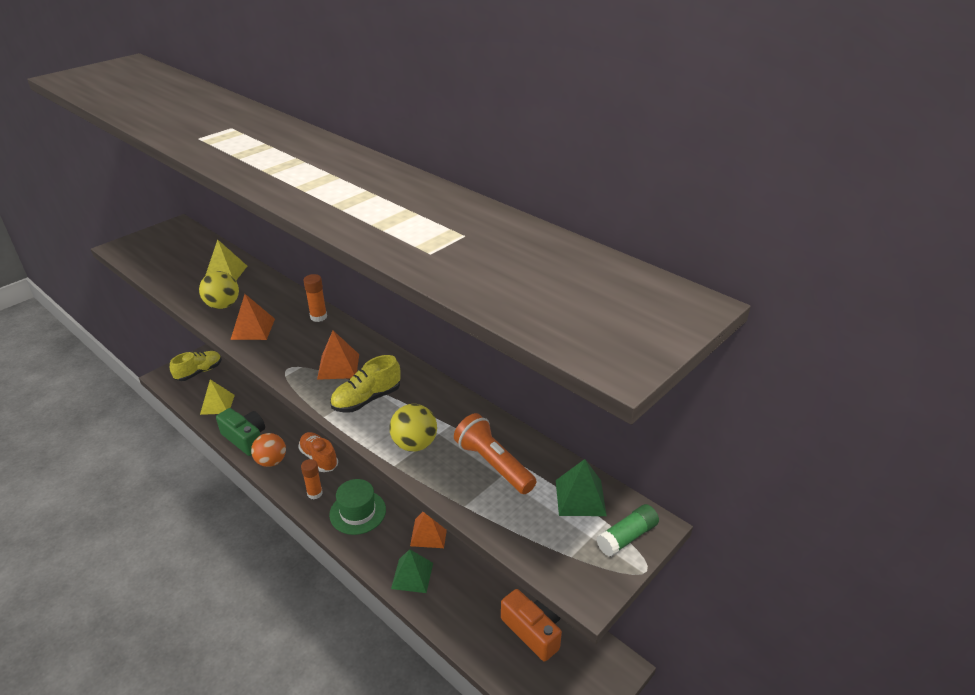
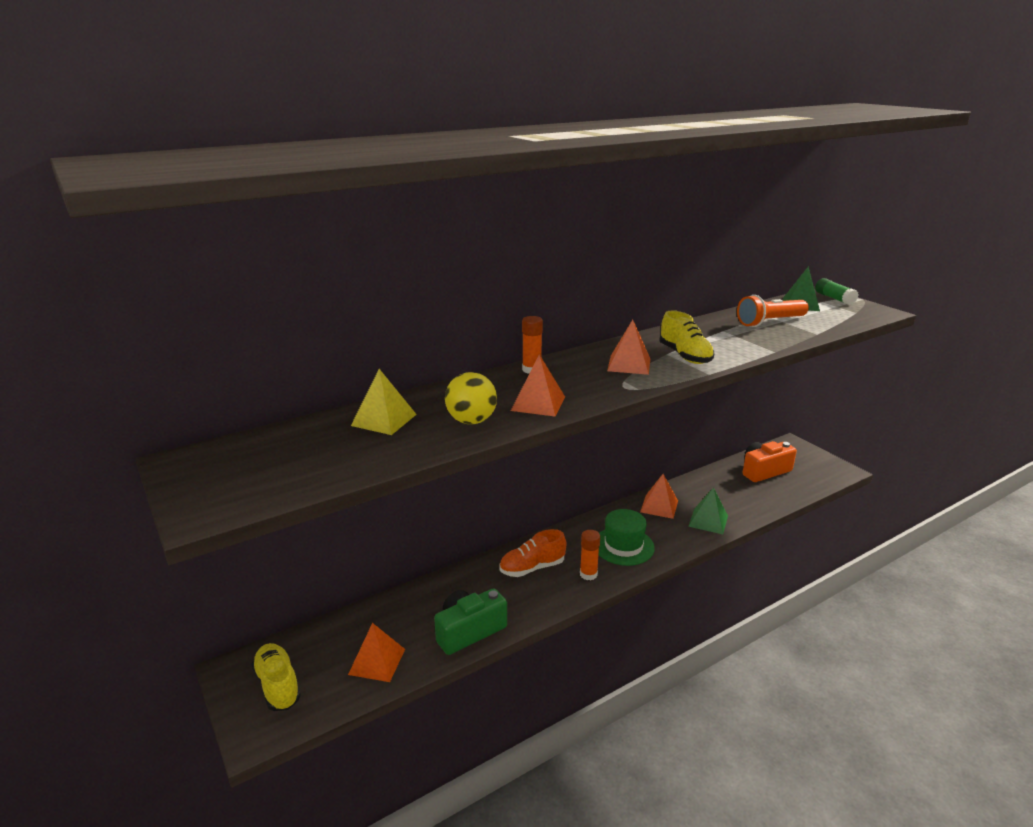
camera: 75 degrees left, 10 degrees down
yellow pyramid [200,379,235,415] -> orange pyramid [348,623,405,682]
orange ball [251,433,286,467] -> none
yellow ball [389,404,437,452] -> none

